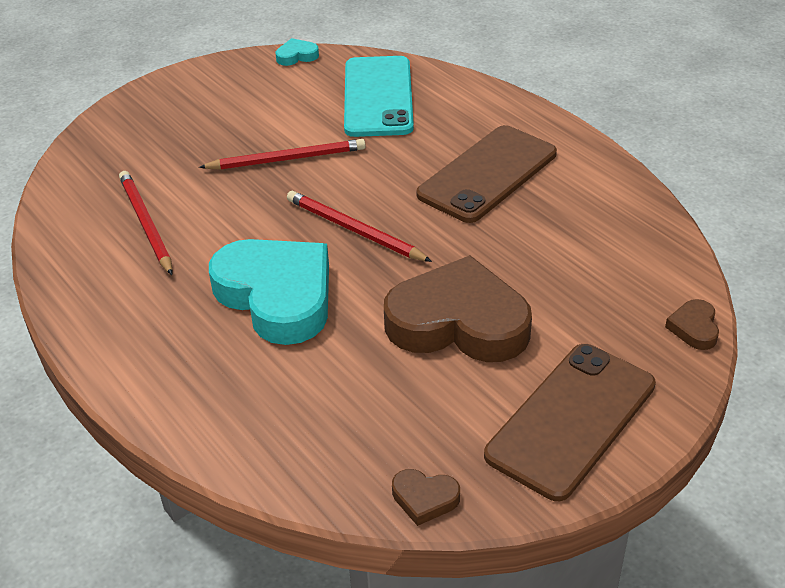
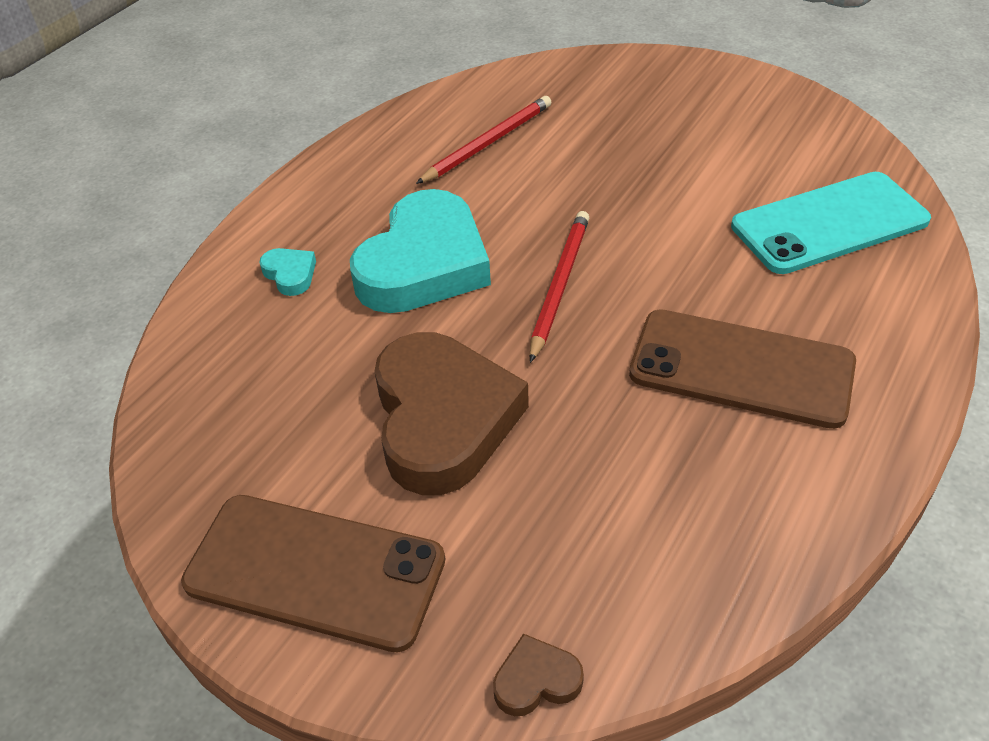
camera: 70 degrees right, 5 degrees up
red pencil [199,139,366,170] -> none
turquoise heart [276,38,319,66] -> turquoise heart moved to [259,248,316,296]
brown heart [392,469,460,526] -> none

